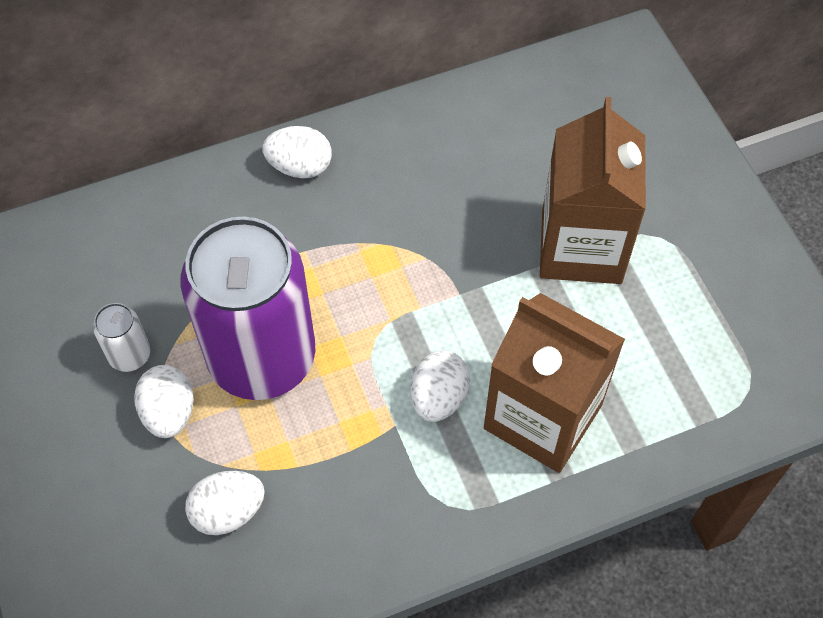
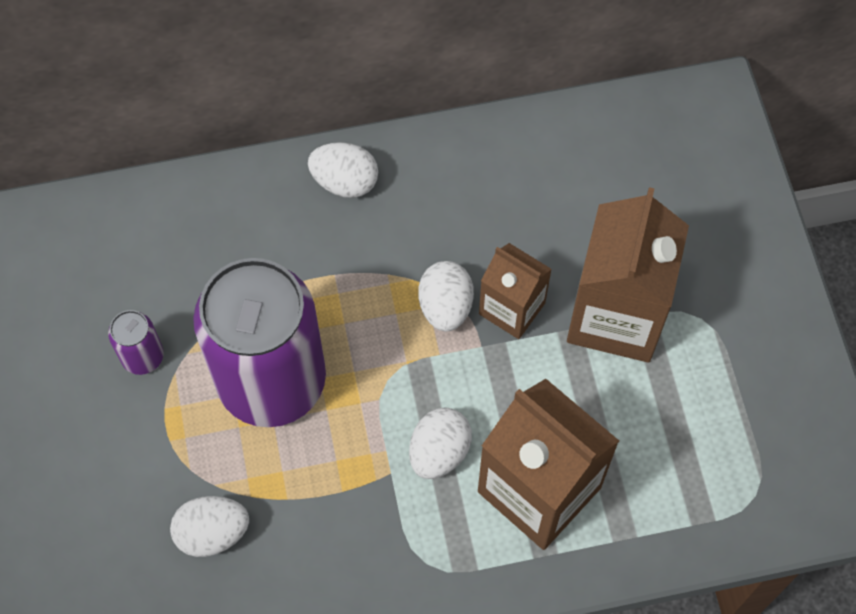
camera: 10 degrees right, 5 degrees up
white can [93,303,150,372] -> purple can [108,310,164,375]
white egg [134,365,194,438] -> white egg moved to [419,261,474,332]
none -> brown carton [479,243,552,339]

